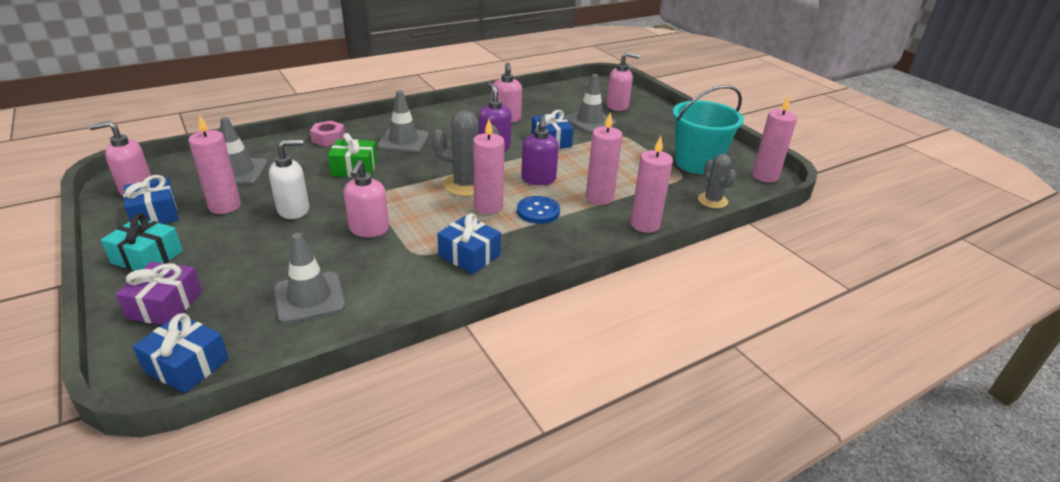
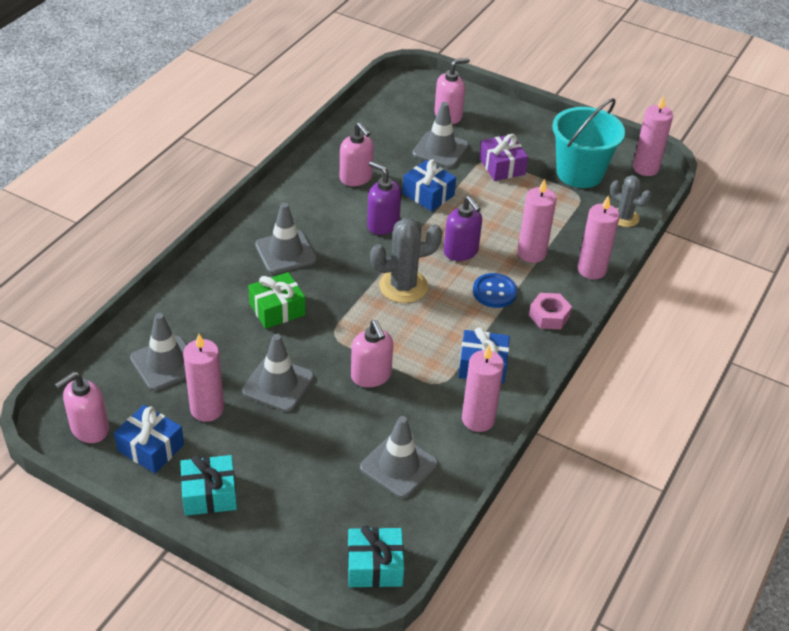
camera: 30 degrees left, 10 degrees up
purple gift [116,261,202,325] -> purple gift moved to [479,134,528,181]
blue gift [133,313,229,393] -> turquoise gift [348,525,404,588]
white soap dispenser [269,140,309,219] -> grey traffic cone [242,334,314,412]
pink nut [310,121,345,147] -> pink nut moved to [529,293,572,329]
pink candle [473,119,505,214] -> pink candle moved to [462,345,504,432]

